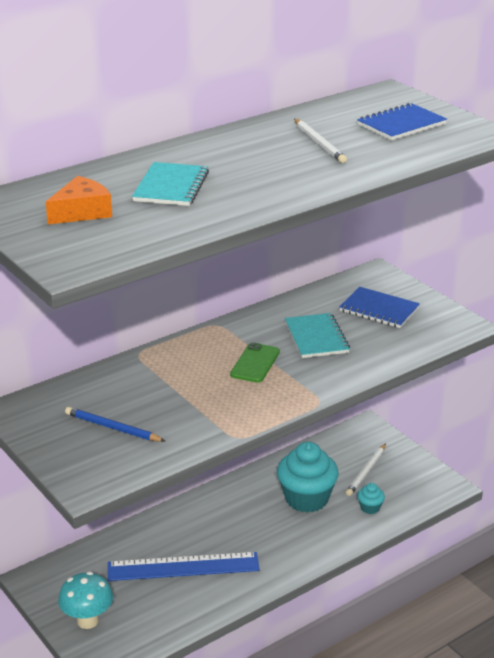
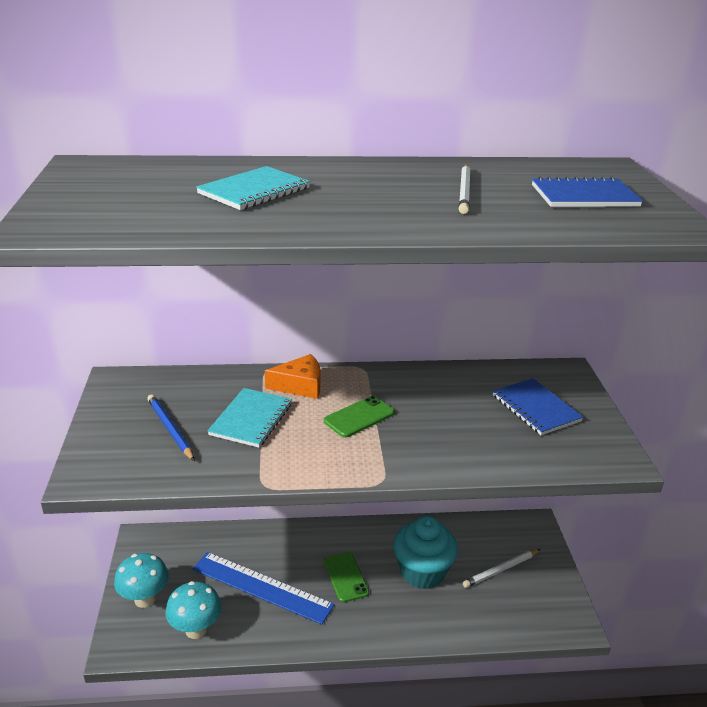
camera: 30 degrees right, 0 degrees up
orange cheese [46,176,112,224] -> orange cheese moved to [265,354,320,399]
turquoise notebook [285,313,350,358] -> turquoise notebook moved to [208,388,292,448]
turquoise cupcake [357,483,385,514] -> none
none -> turquoise mushroom [165,581,222,639]
none -> green phone [324,552,369,603]

